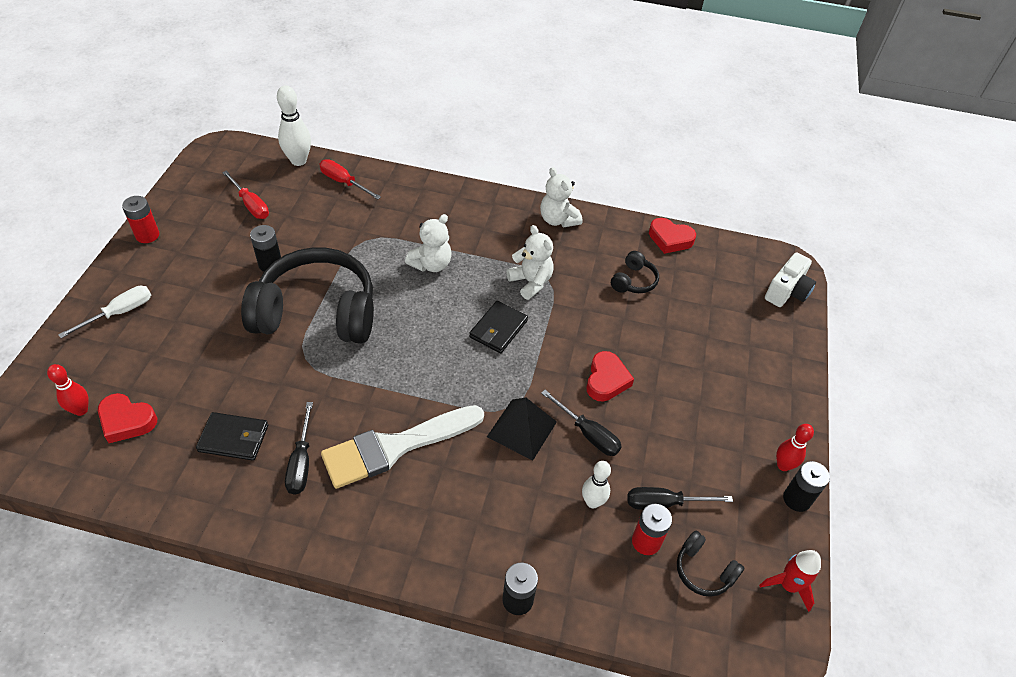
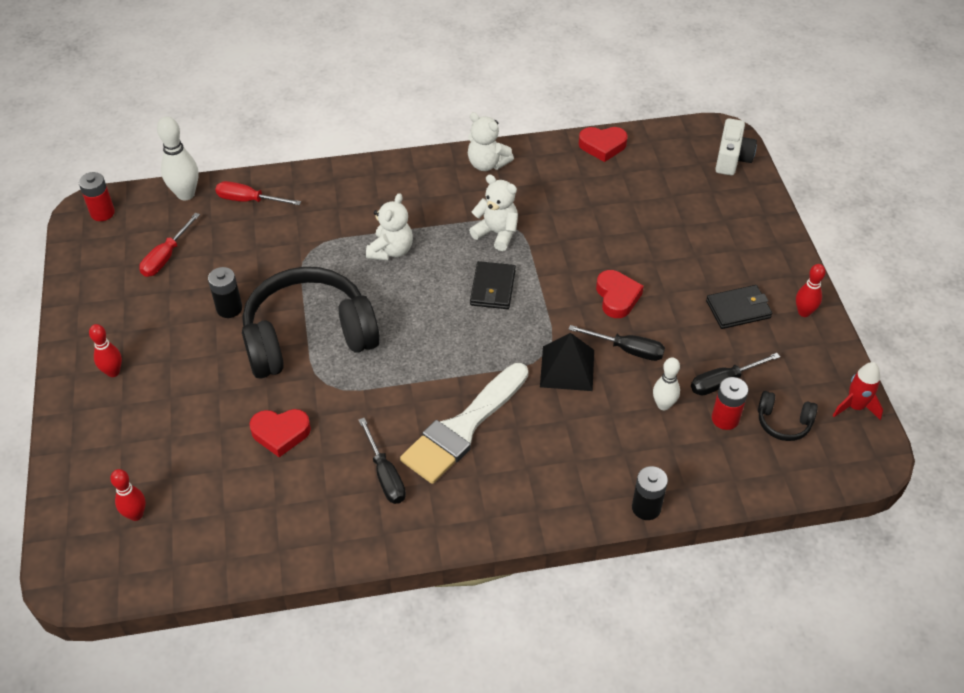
camera: 20 degrees left, 0 degrees up
white screwdriver [58,286,151,338] -> none
red heart [98,393,157,443] -> red heart moved to [249,409,311,457]
red battery [122,196,159,243] -> red battery moved to [79,172,115,221]
black wallet [196,412,268,460] -> black wallet moved to [706,285,772,329]
red screwdriver [222,170,269,219] -> red screwdriver turned 90 degrees clockwise [139,213,200,277]
black headphones [611,251,659,293] -> none
black battery [783,461,830,512] -> none
none -> red bowling pin [89,324,122,377]

